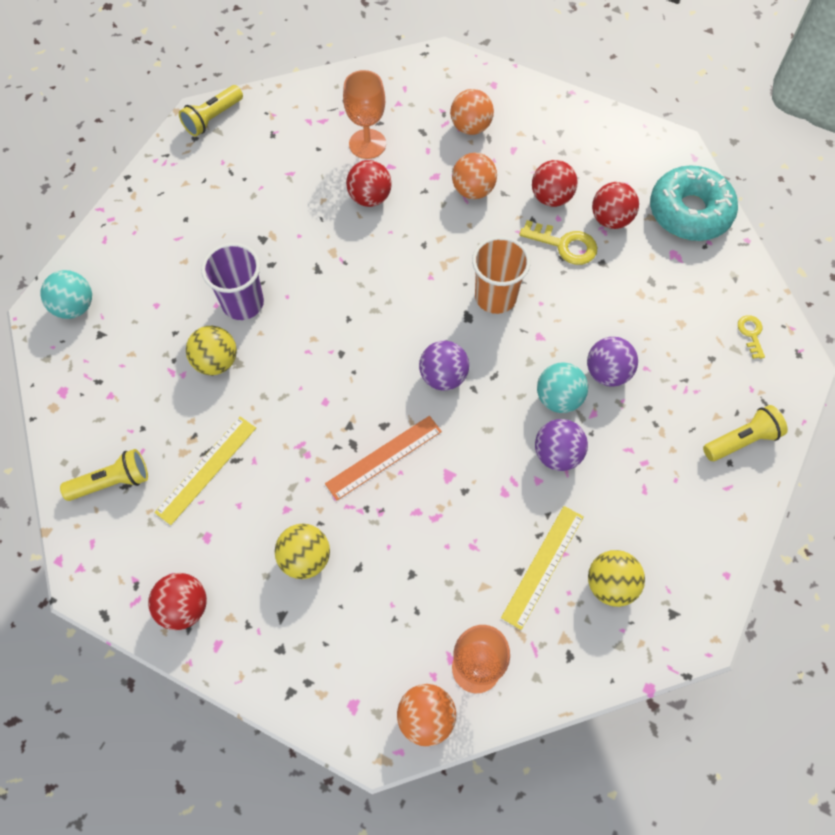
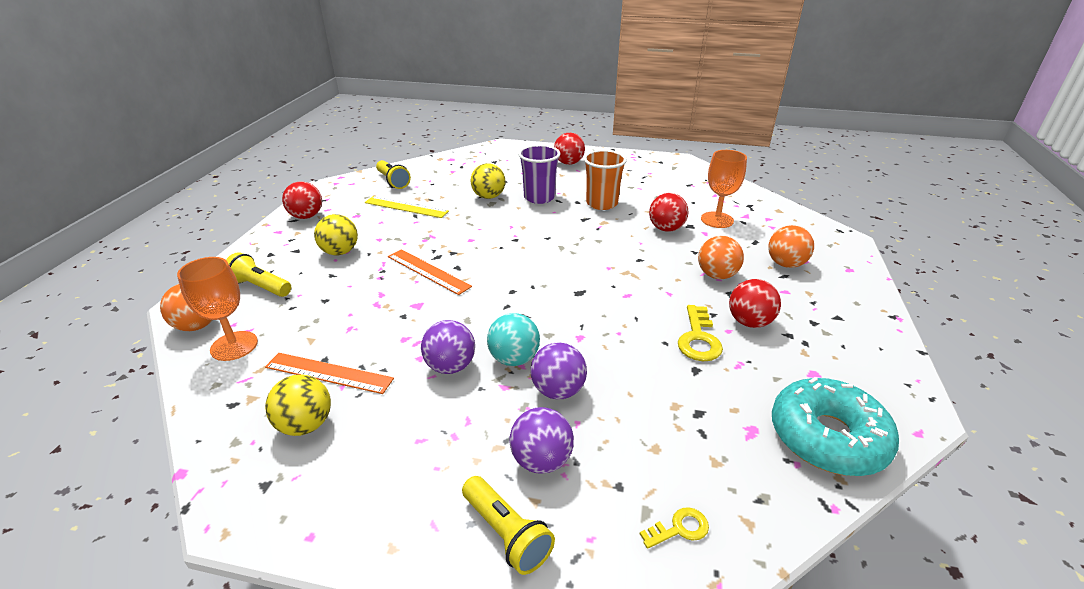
camera: 75 degrees right, 30 degrees down
turquoise ball [41,270,92,319] -> none
yellow flashlight [179,85,243,136] -> yellow flashlight moved to [226,252,291,297]
purple ball [419,341,469,391] -> purple ball moved to [510,407,574,474]
orange cup [472,236,531,314] -> orange cup moved to [584,150,627,210]
yellow ruler [501,506,584,630] -> orange ruler [265,353,394,394]
red ball [592,182,639,229] -> red ball moved to [554,133,585,165]

